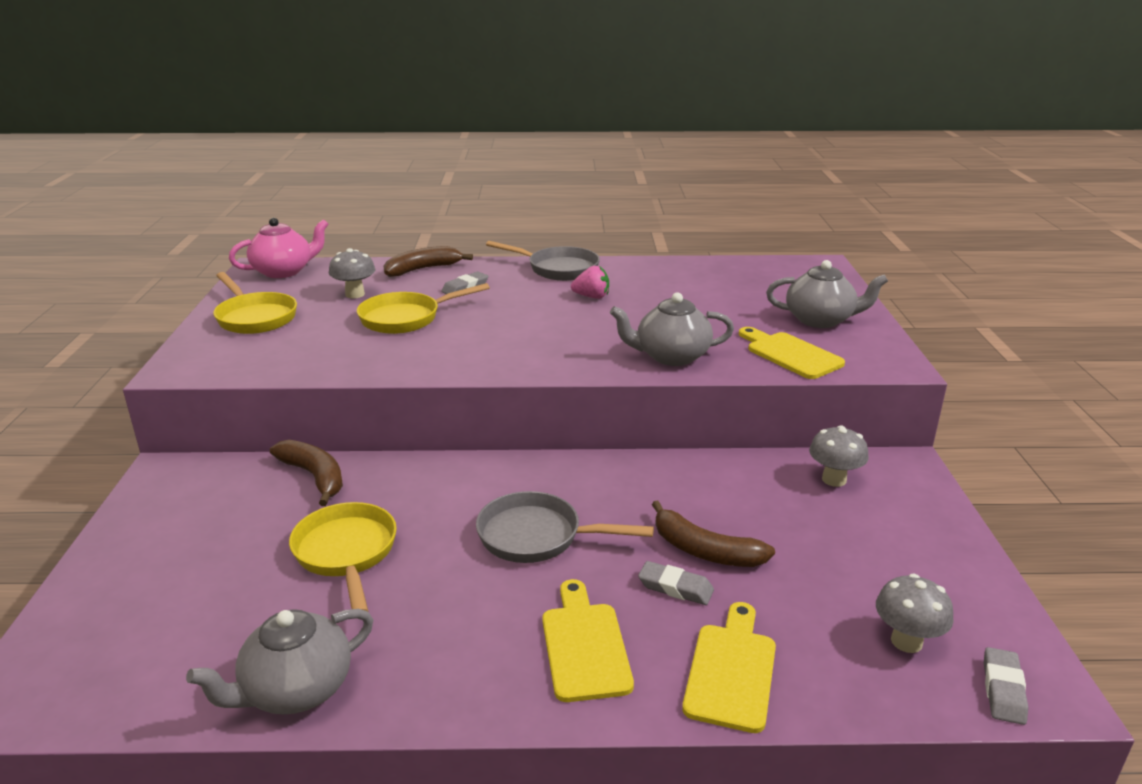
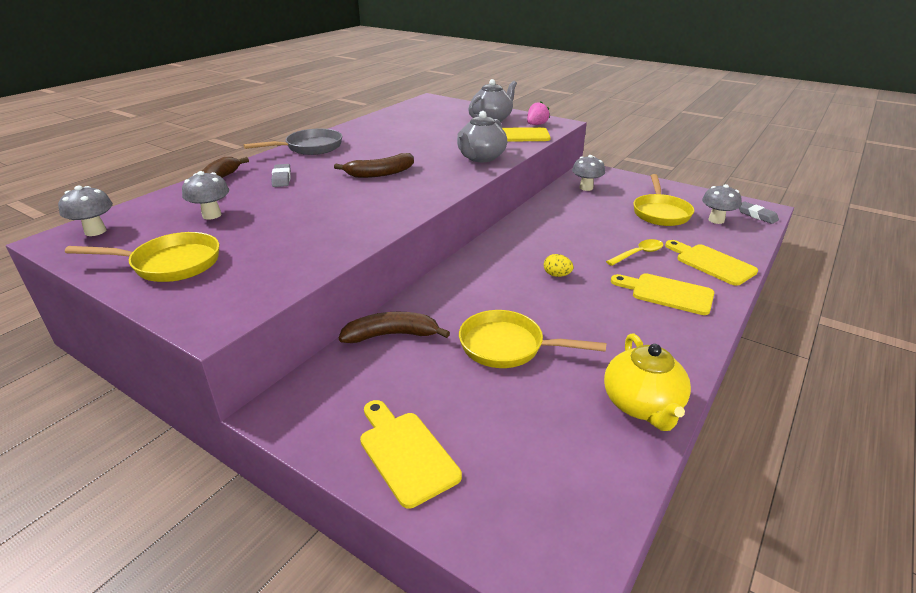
camera: 55 degrees left, 5 degrees up
grey teapot [186,609,373,714] -> yellow teapot [604,333,691,431]
pink teapot [229,218,329,278] -> grey mushroom [58,186,113,236]
yellow pan [357,283,490,334] -> yellow pan moved to [633,174,694,226]
grey pan [476,491,654,563] -> yellow egg [544,254,574,277]
pink strawberry [571,266,609,299] -> pink strawberry moved to [527,102,550,125]
grey eraser [638,561,714,605] -> yellow spoon [606,239,663,266]
brown banana [652,500,775,567] -> brown banana moved to [334,153,414,178]
none -> yellow cutting board [360,400,462,508]

